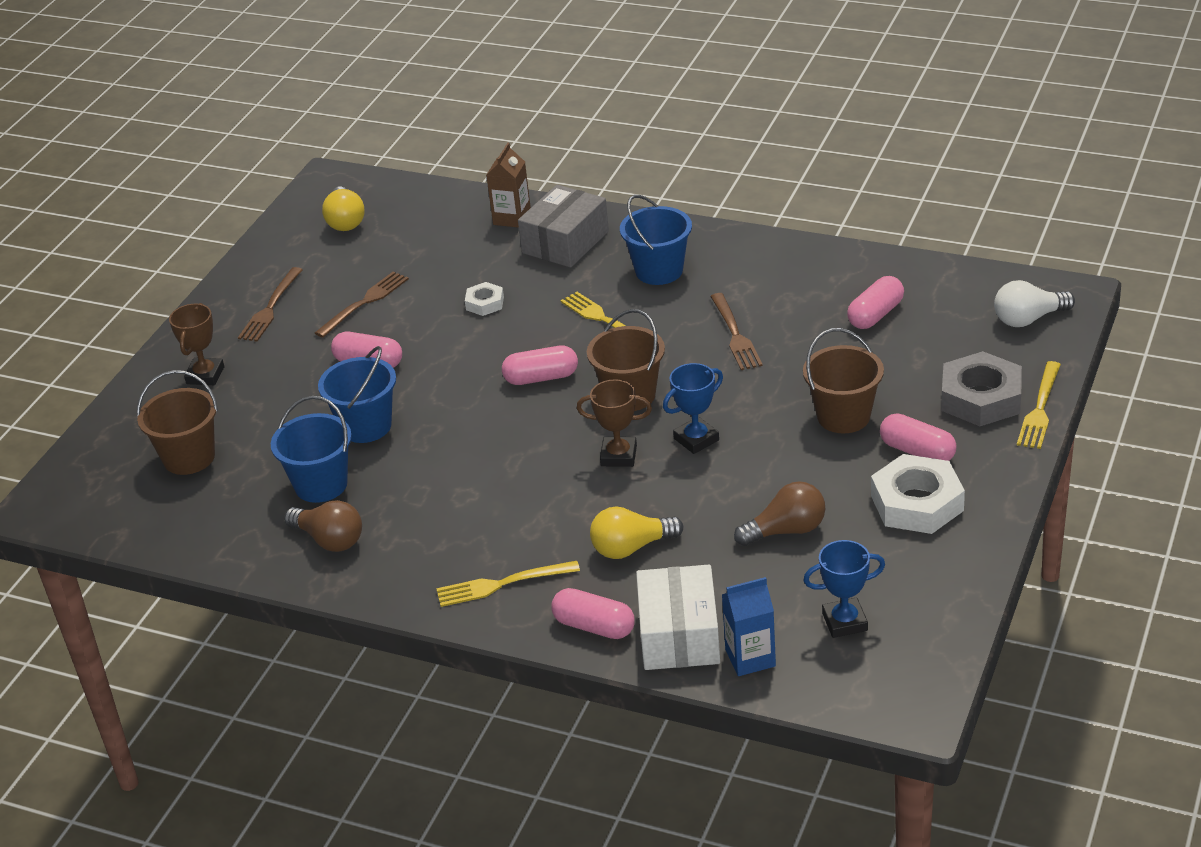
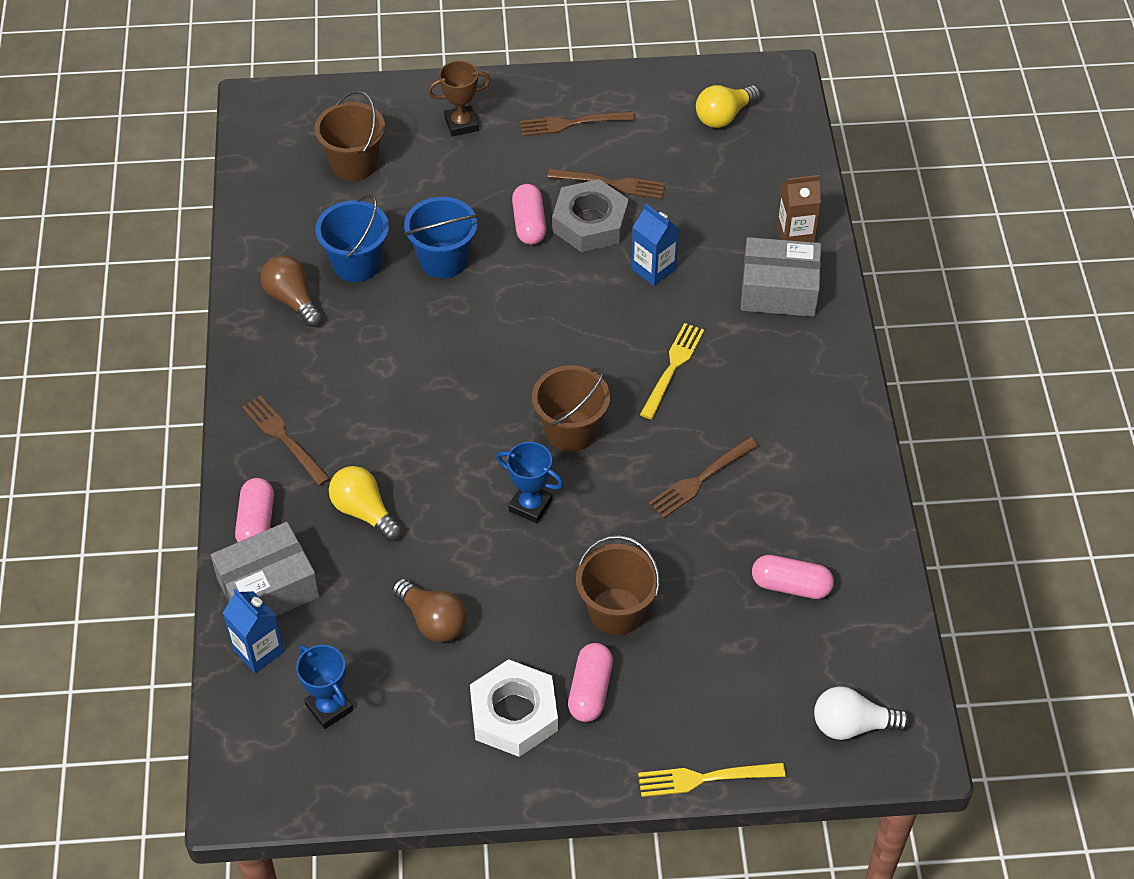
camera: 60 degrees right, 15 degrees up
brown light bulb [284,500,362,552] -> brown light bulb turned 135 degrees clockwise [261,255,322,327]
yellow fork [436,561,580,607] -> brown fork [242,396,330,486]
white nut [465,282,504,316] -> blue carton [631,203,679,286]
pink capsule [502,346,578,385] -> none
brown trophy [577,379,652,467] -> none
blue bucket [620,195,692,285] -> none
white box [636,565,720,670] -> grey box [211,522,320,616]
grey nut [941,351,1022,426] -> grey nut moved to [552,179,629,252]
white light bulb [994,280,1075,327] -> white light bulb turned 45 degrees counterclockwise [814,686,910,740]

